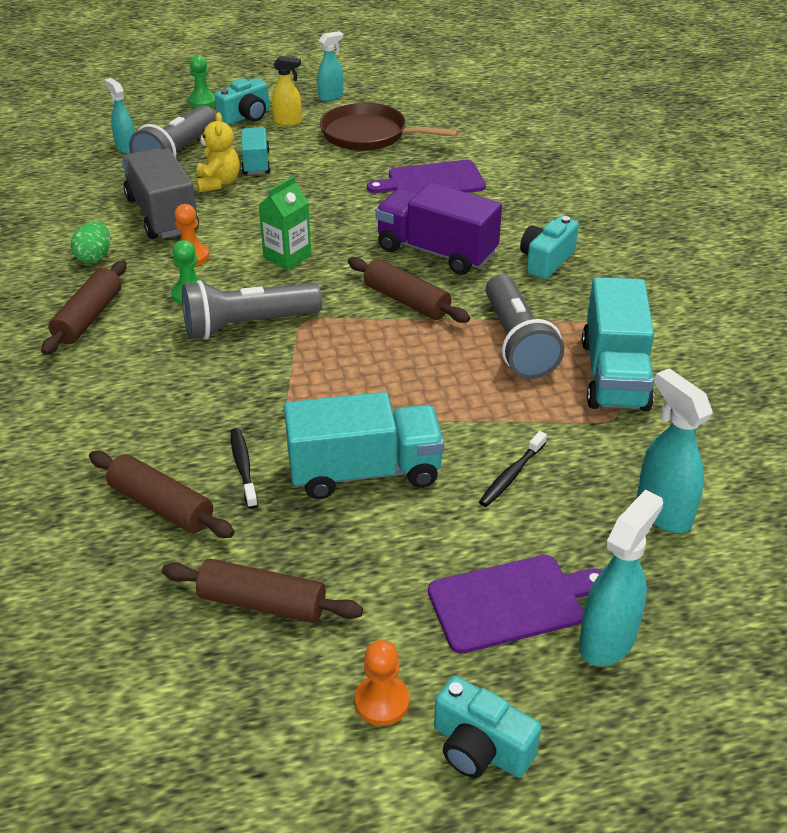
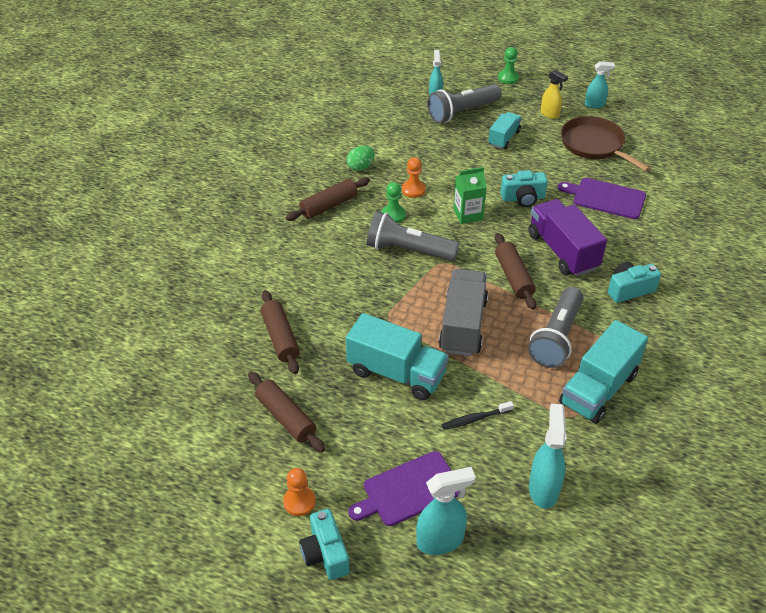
camera: 35 degrees right, 5 degrees up
grey truck [122,148,199,239] -> grey truck moved to [439,269,488,356]
yellow teddy bear [196,112,240,193] -> none
turquoise camera [214,78,269,125] -> turquoise camera moved to [500,170,548,207]
black toothbrush [231,428,258,509] -> none
purple cutting board [428,555,602,654] -> purple cutting board turned 135 degrees clockwise [348,451,459,526]

